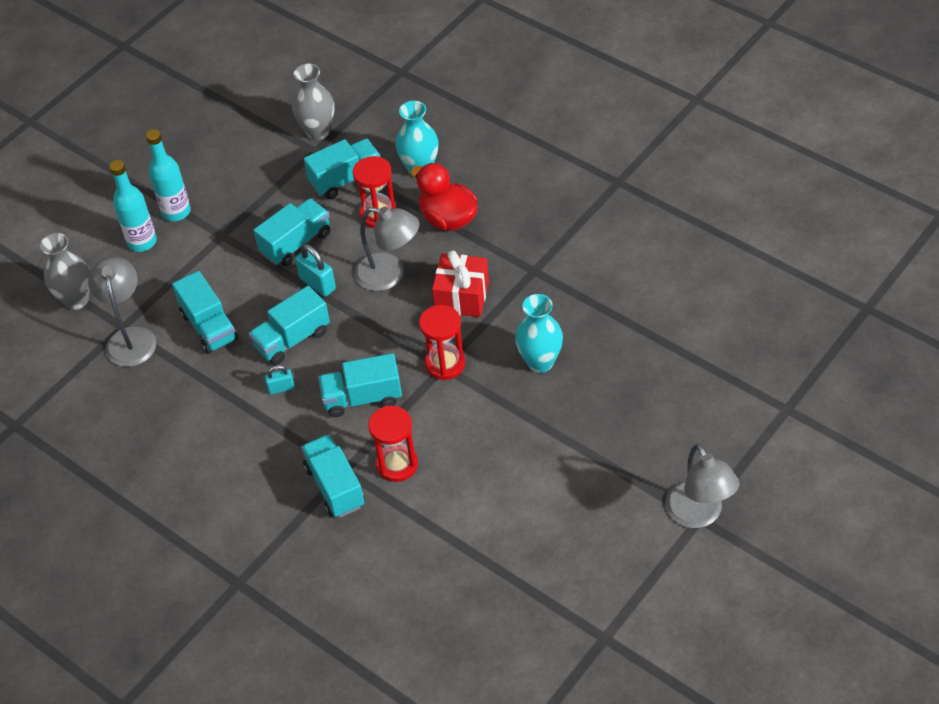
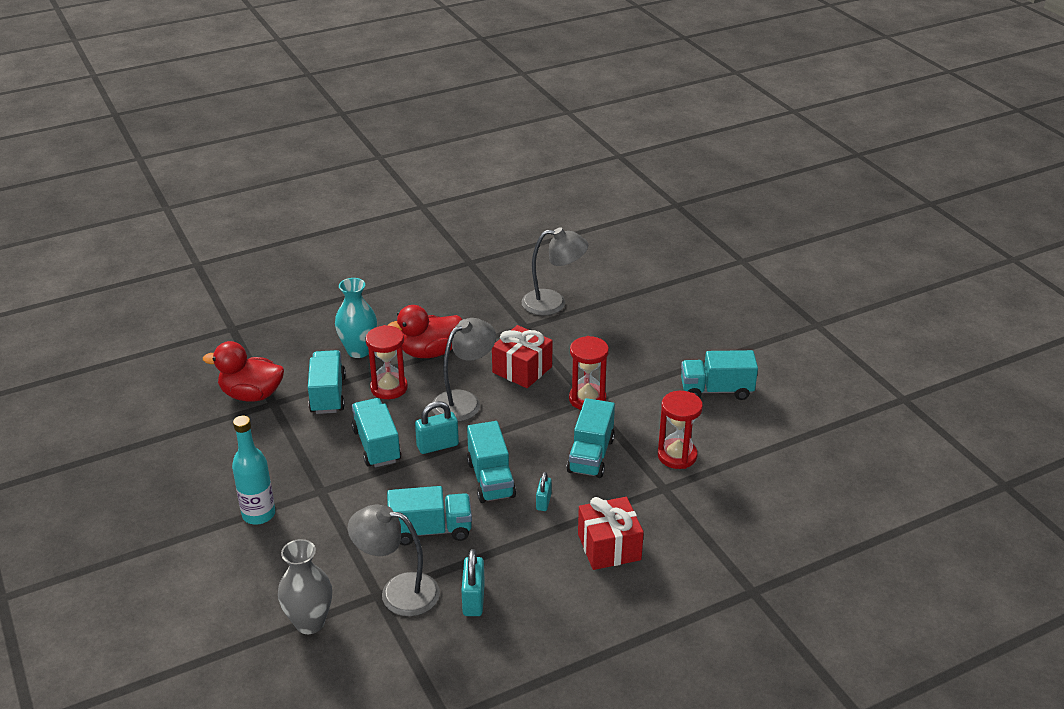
camera: 70 degrees left, 15 degrees down
turquoise bottle [109,160,157,252] -> none
grey vase [292,63,334,140] -> red duck [203,341,284,401]
turquoise truck [301,434,364,518] -> turquoise truck moved to [681,350,758,400]
turquoise vase [515,294,563,373] -> none
grey lamp [665,444,739,528] -> grey lamp moved to [521,228,588,315]
none -> turquoise padlock [461,549,485,616]
none -> red gift [578,497,644,570]

